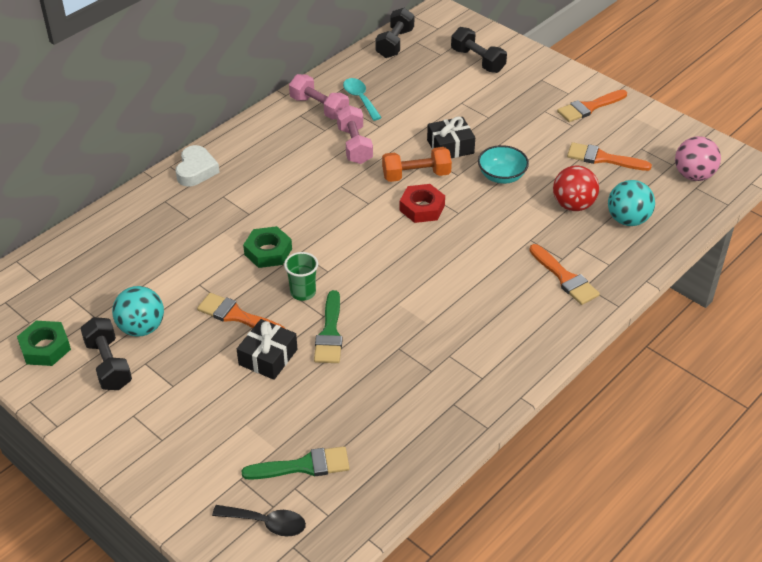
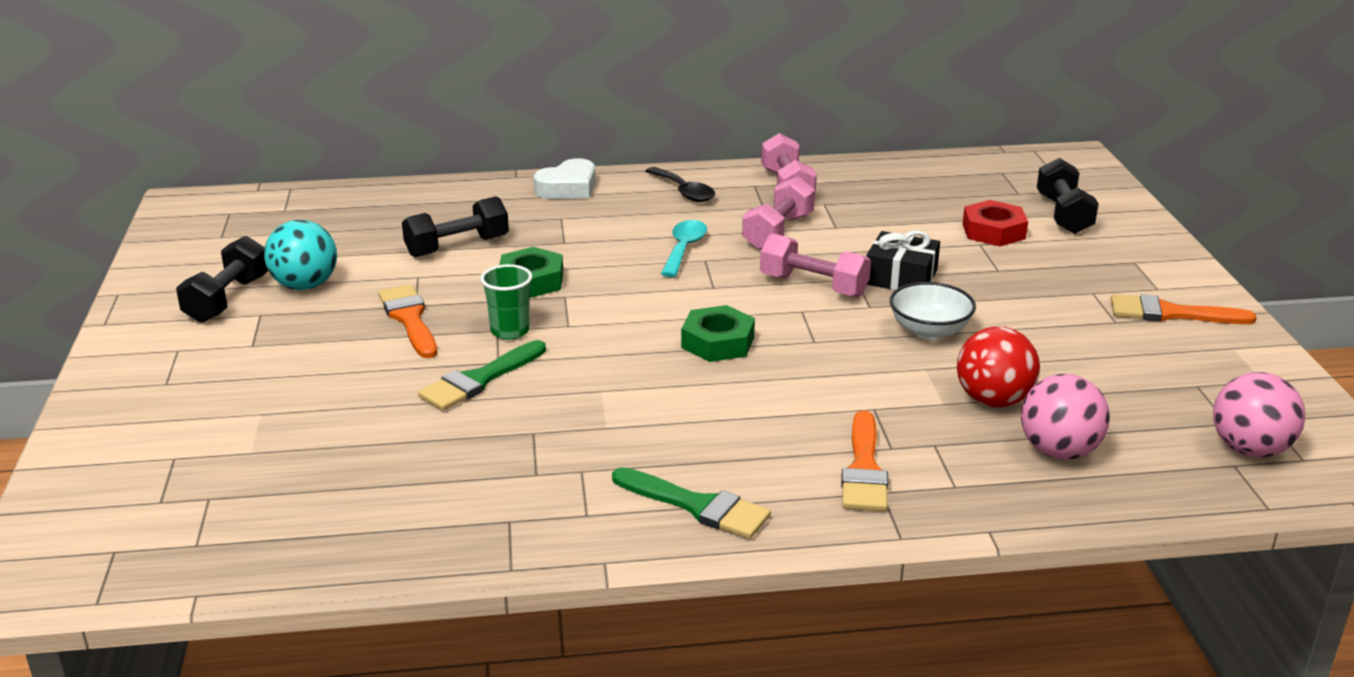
camera: 40 degrees right, 15 degrees down
green nut [17,321,71,366] -> green nut moved to [681,305,755,362]
black spoon [212,505,306,536] -> black spoon moved to [645,167,715,202]
black gift [237,319,297,380] -> none
green brush [241,446,350,480] -> green brush moved to [612,467,771,539]
turquoise spoon [343,78,382,121] -> turquoise spoon moved to [661,220,707,277]
black dumbbell [375,8,415,58] -> black dumbbell moved to [402,196,509,257]
orange dumbbell [382,147,452,182] -> pink dumbbell [760,234,871,298]
red nut [399,184,445,223] -> red nut moved to [962,200,1028,247]
turquoise bowl [478,145,529,184] -> white bowl [890,282,976,340]
orange brush [567,142,652,171] -> none
turquoise ball [608,180,655,226] -> pink ball [1021,374,1110,460]

